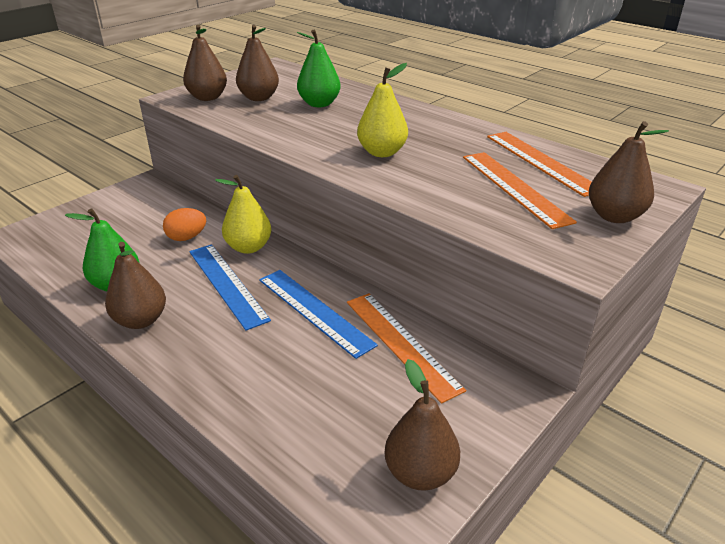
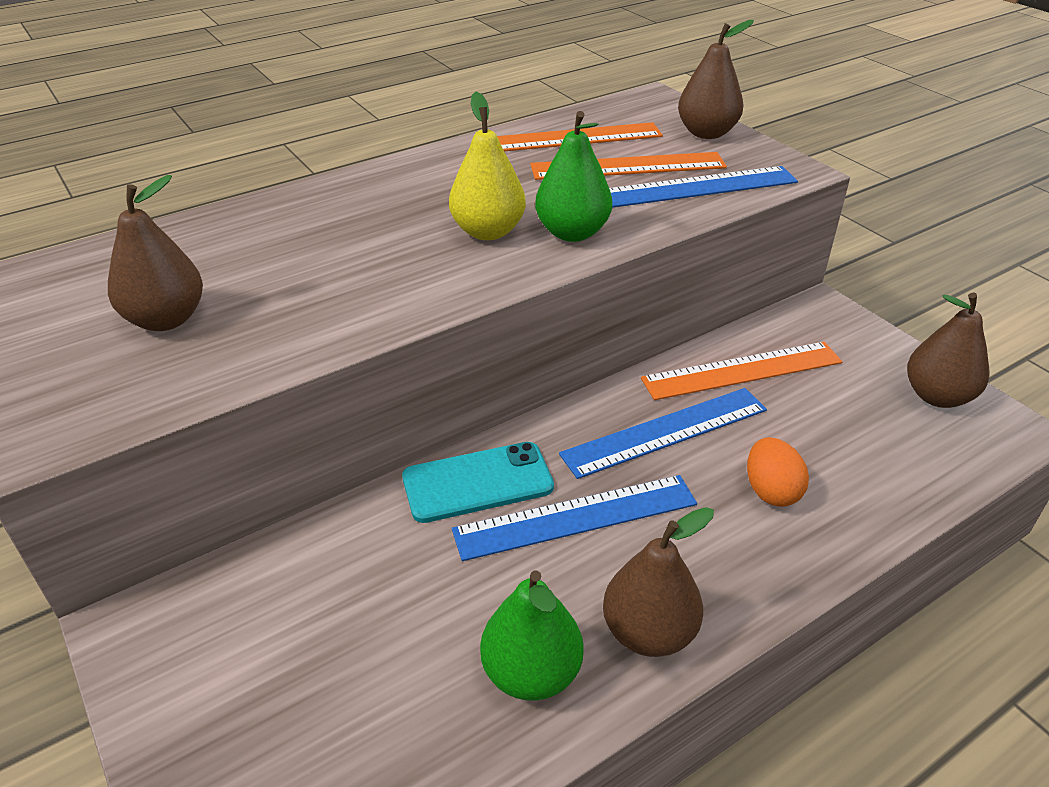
camera: 75 degrees left, 5 degrees up
orange egg [163,208,206,241] -> orange egg moved to [747,437,809,507]
brown pear [183,25,227,101] -> none
yellow pear [215,175,271,254] -> turquoise phone [402,442,554,523]
green pear [297,29,341,107] -> green pear moved to [535,111,612,242]
none -> blue ruler [609,166,798,208]

